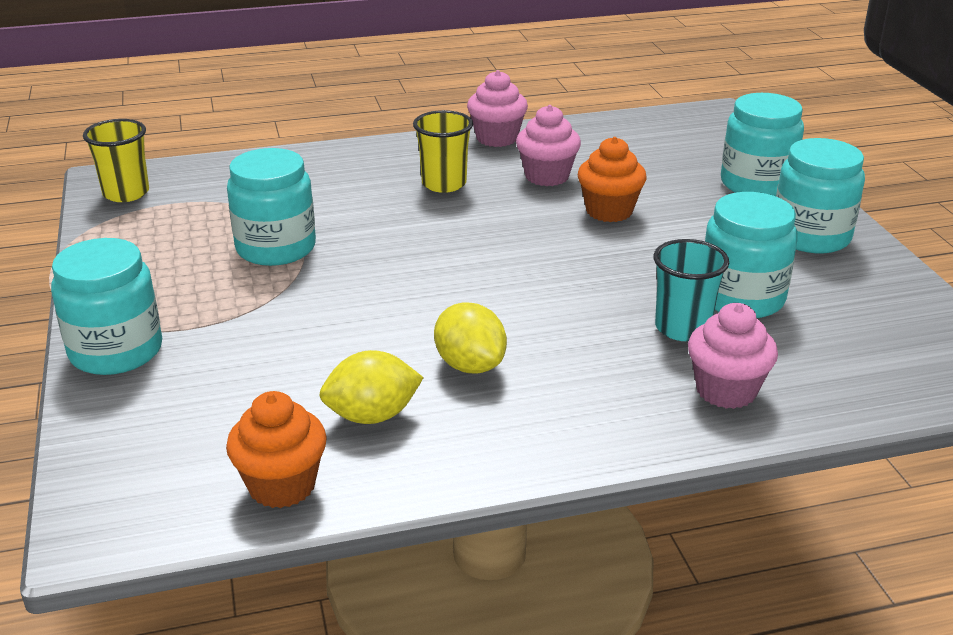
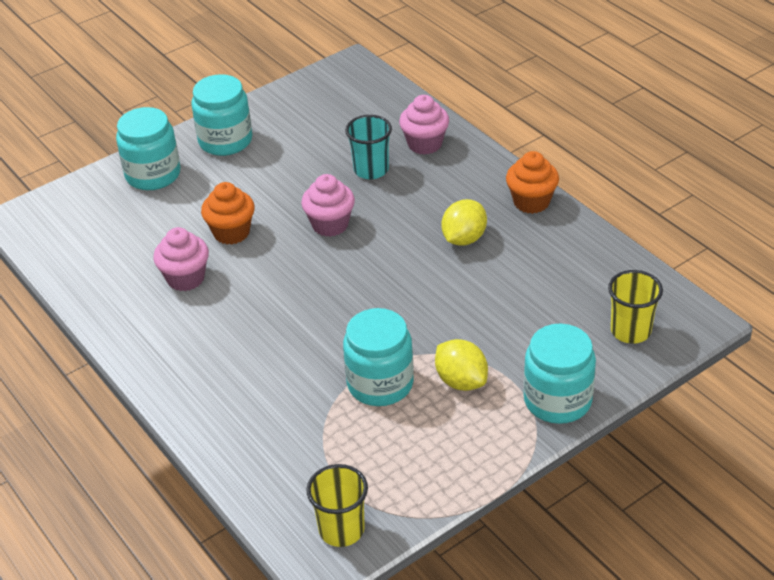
camera: 110 degrees left, 10 degrees up
orange cupcake [226,391,327,508] -> orange cupcake moved to [506,151,559,214]
yellow lemon [319,350,424,424] -> yellow lemon moved to [435,339,488,391]
yellow cup [413,110,473,193] -> yellow cup moved to [608,270,663,344]
pink cupcake [467,70,528,147] -> pink cupcake moved to [301,174,355,237]
turquoise jar [705,192,798,318] -> none

